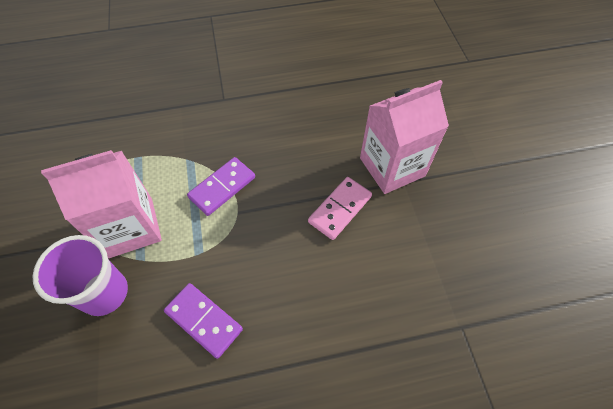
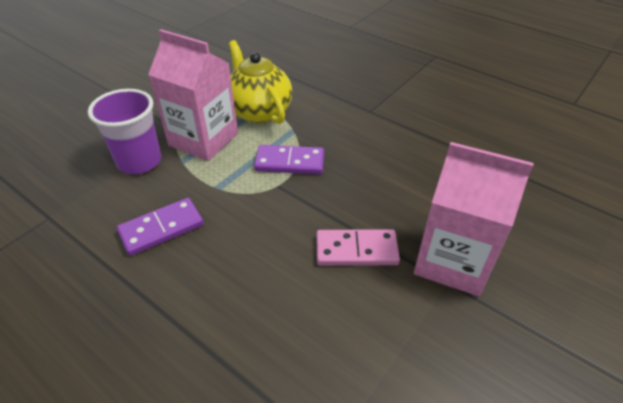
camera: 50 degrees right, 15 degrees down
purple domino [164,283,243,359] -> purple domino turned 60 degrees clockwise [117,198,204,256]
none -> yellow teapot [229,40,292,124]

